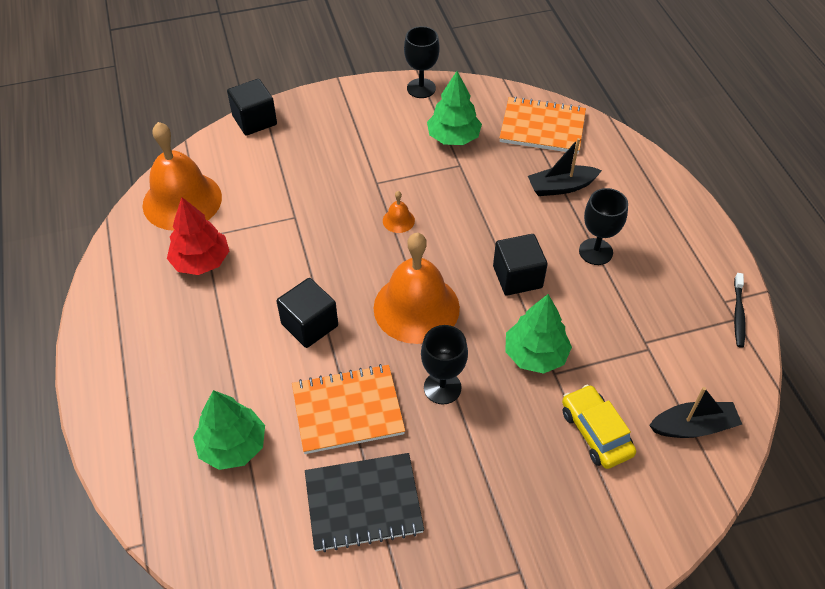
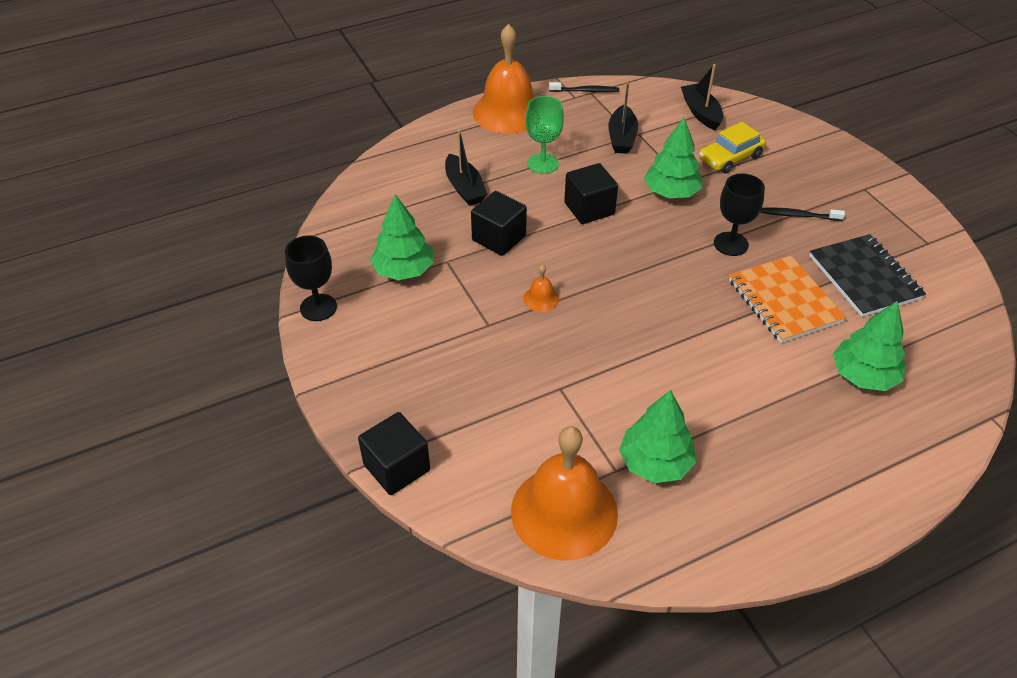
camera: 100 degrees left, 5 degrees down
red tree [167,197,229,275] -> green tree [619,390,696,483]
black cube [276,278,338,348] -> black cube moved to [471,191,527,256]
orange bell [374,233,460,344] -> orange bell moved to [473,24,535,134]
orange notebook [499,97,586,154] -> none
black goblet [579,188,628,265] -> green goblet [525,96,564,174]
none -> black boat [608,80,638,154]
none -> black toothbrush [761,207,845,221]

